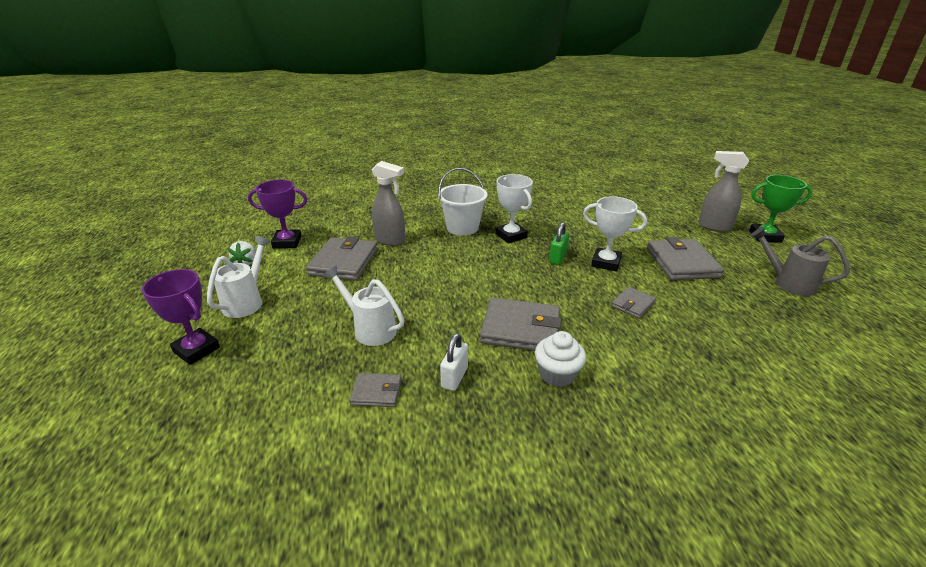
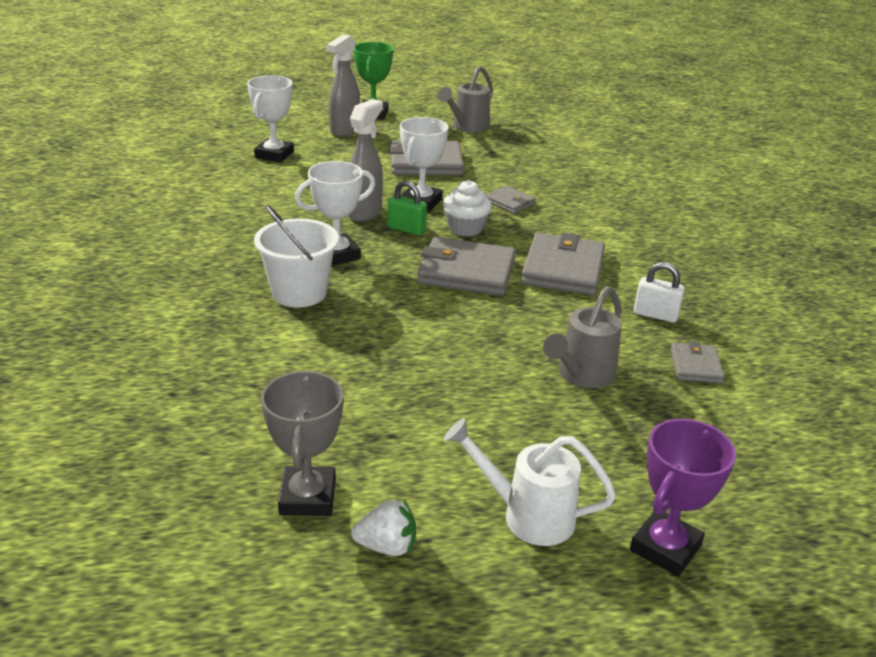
camera: 90 degrees left, 0 degrees up
purple trophy [248,180,307,248] -> grey trophy [261,370,343,516]
grey wallet [306,236,378,281] -> grey wallet moved to [417,237,516,296]
white watering can [323,266,404,346] -> grey watering can [543,286,622,388]
grey spray bottle [371,161,405,246] -> grey spray bottle moved to [348,99,383,222]
white cupcake [535,331,586,387] -> white cupcake moved to [443,180,492,236]
none -> white trophy [247,75,294,162]

